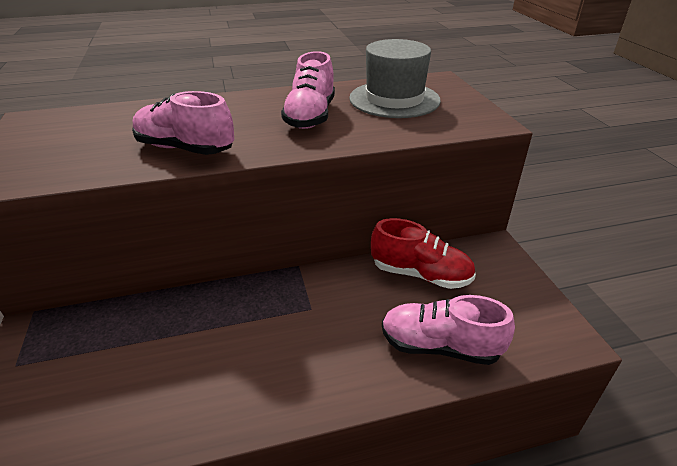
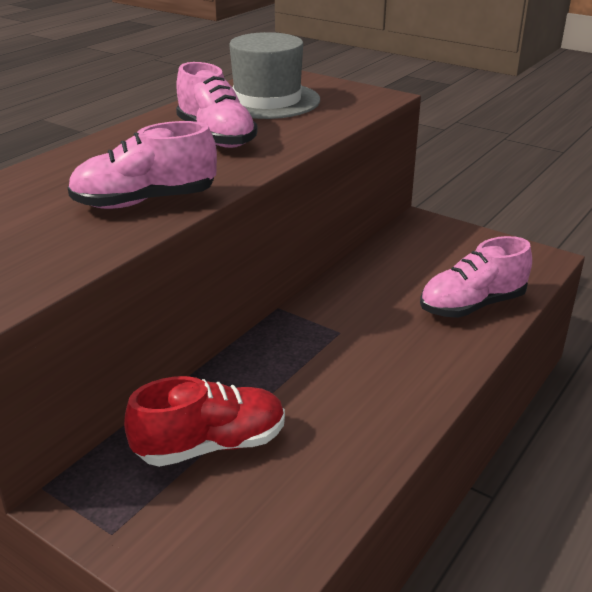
camera: 40 degrees left, 5 degrees down
red shoe [371,218,476,289] -> red shoe moved to [124,376,285,467]

